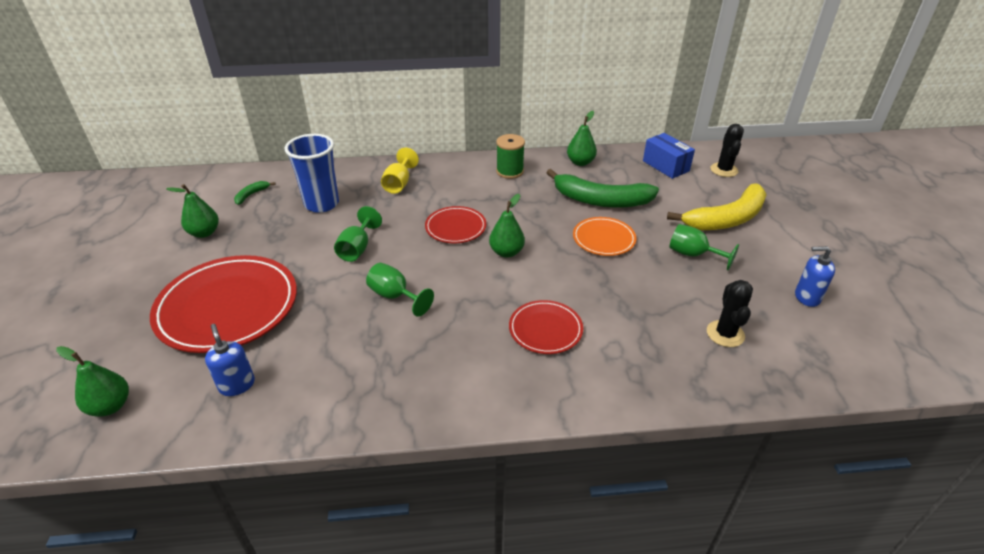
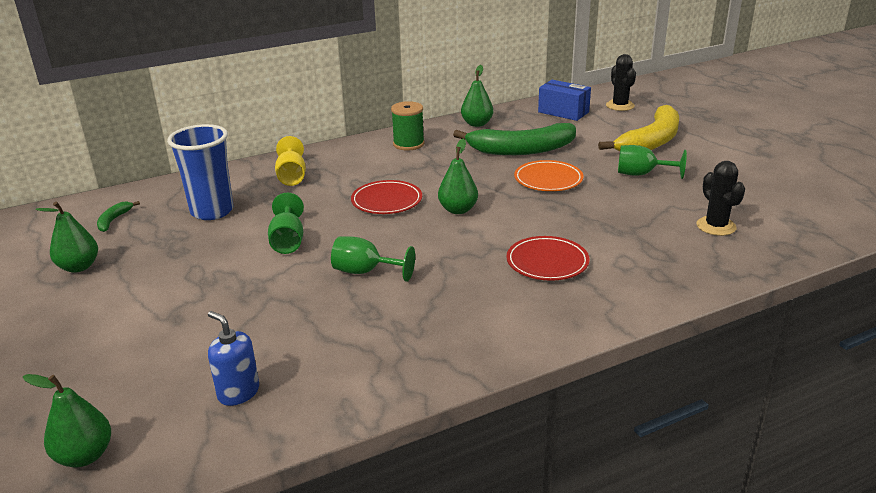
camera: 20 degrees left, 10 degrees down
red plate [150,255,297,353] -> none
blue soap dispenser [795,246,835,307] -> none

